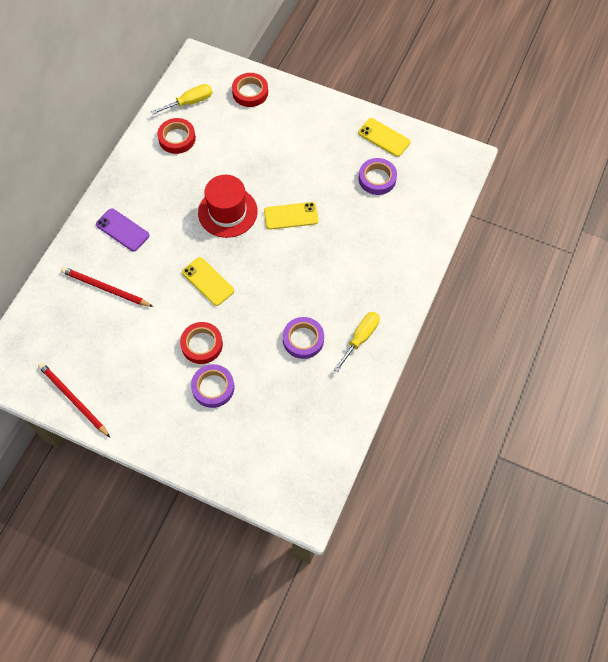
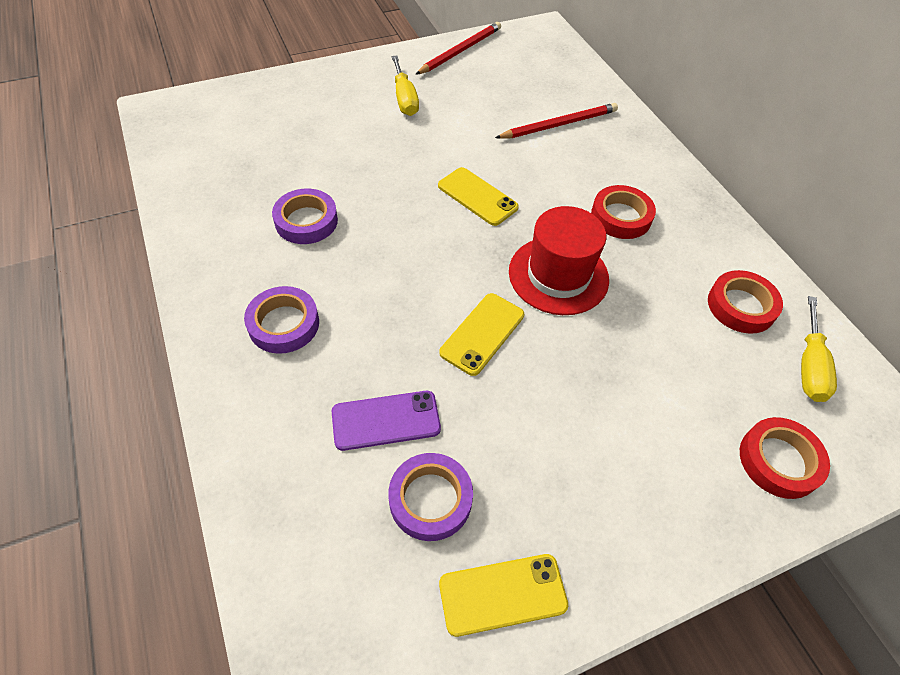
camera: 130 degrees right, 10 degrees down
red pencil [38,362,110,437] -> red pencil turned 45 degrees counterclockwise [415,22,501,75]
purple phone [96,208,150,251] -> purple phone moved to [332,391,441,451]
red tape [180,322,223,364] -> red tape moved to [591,185,656,239]
yellow phone [182,257,234,306] -> yellow phone turned 45 degrees clockwise [438,167,519,226]
purple tape [191,364,234,408] -> purple tape moved to [244,286,319,354]
yellow screwdriver [333,312,380,372] -> yellow screwdriver moved to [392,56,419,116]

